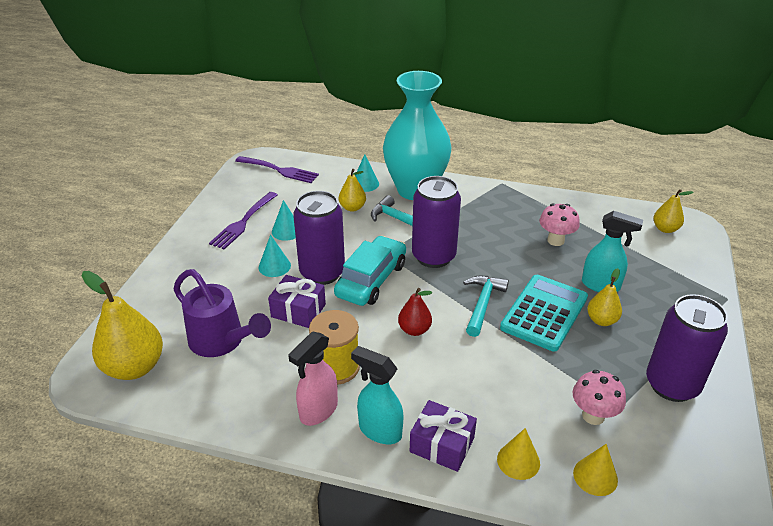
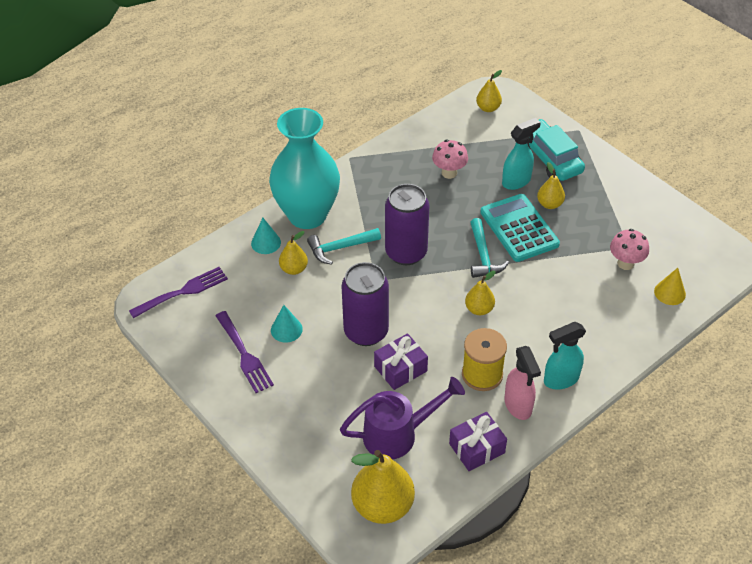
camera: 55 degrees left, 10 degrees up
turquoise cone [259,235,291,277] -> none
turquoise car [334,236,406,306] -> turquoise car moved to [527,119,585,181]
red pear [398,288,432,336] -> yellow pear [465,271,496,315]
purple gift [410,400,477,472] -> purple gift moved to [449,412,507,471]
turquoise hammer [463,276,509,337] -> turquoise hammer turned 150 degrees counterclockwise [470,218,509,278]
yellow cone [497,428,540,480] -> none
purple can [646,294,728,402] -> none

